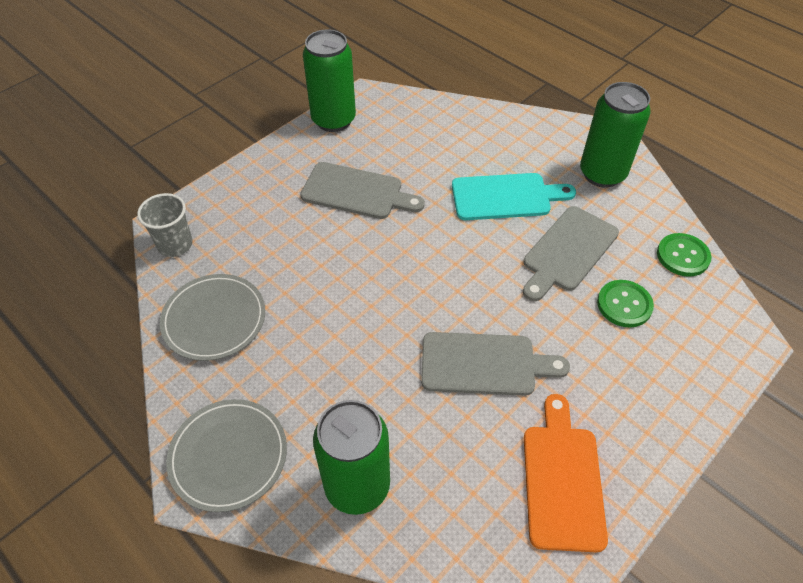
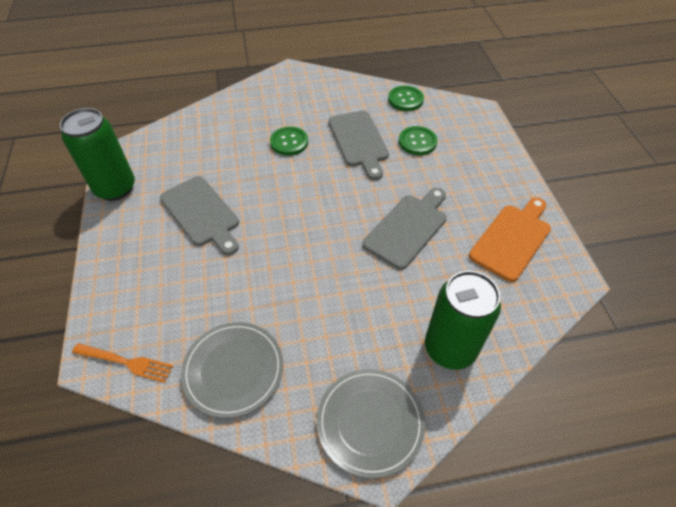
camera: 55 degrees left, 0 degrees up
grey cup [137,193,193,257] -> orange fork [72,343,173,383]
grey cutting board [300,162,425,219] -> grey cutting board turned 90 degrees clockwise [160,176,239,255]
turquoise cutting board [452,173,576,220] -> green button [270,127,308,156]
orange cutting board [524,394,608,552] -> orange cutting board turned 90 degrees clockwise [469,197,551,282]
green can [580,82,651,188] -> none

